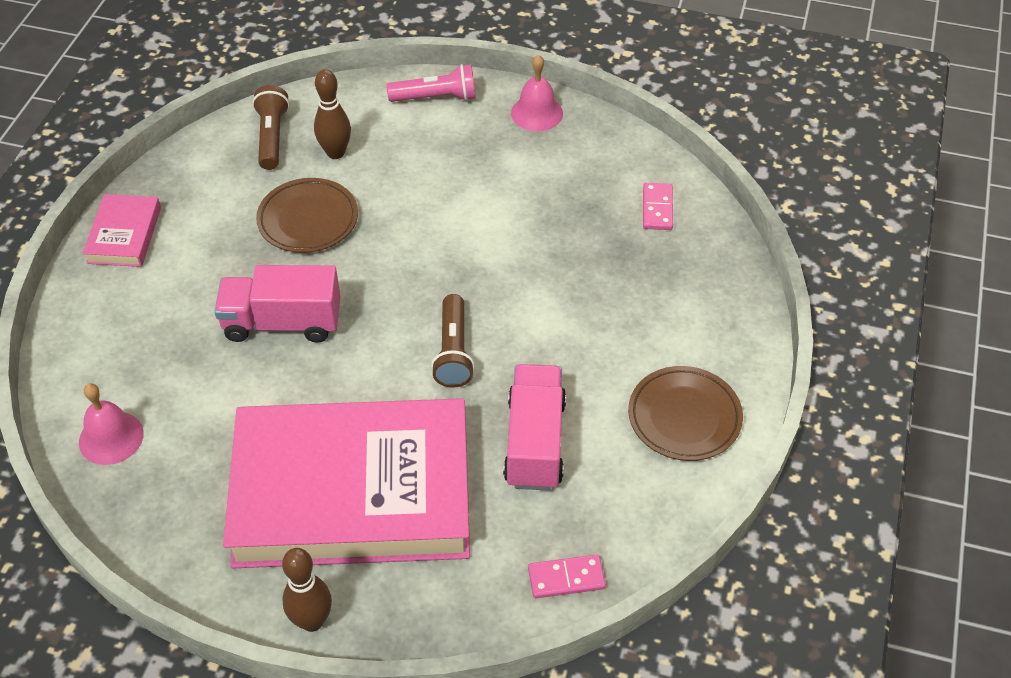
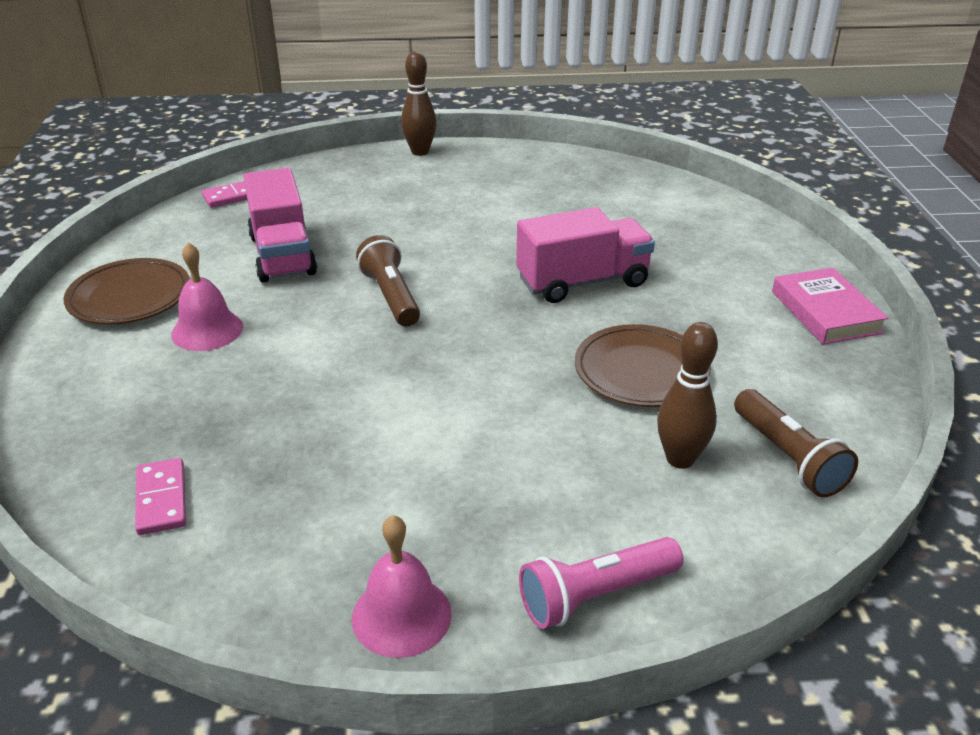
camera: 160 degrees right, 15 degrees down
pink bell [79,383,144,465] -> pink bell moved to [171,242,243,351]
pink book [223,398,470,568] -> none

